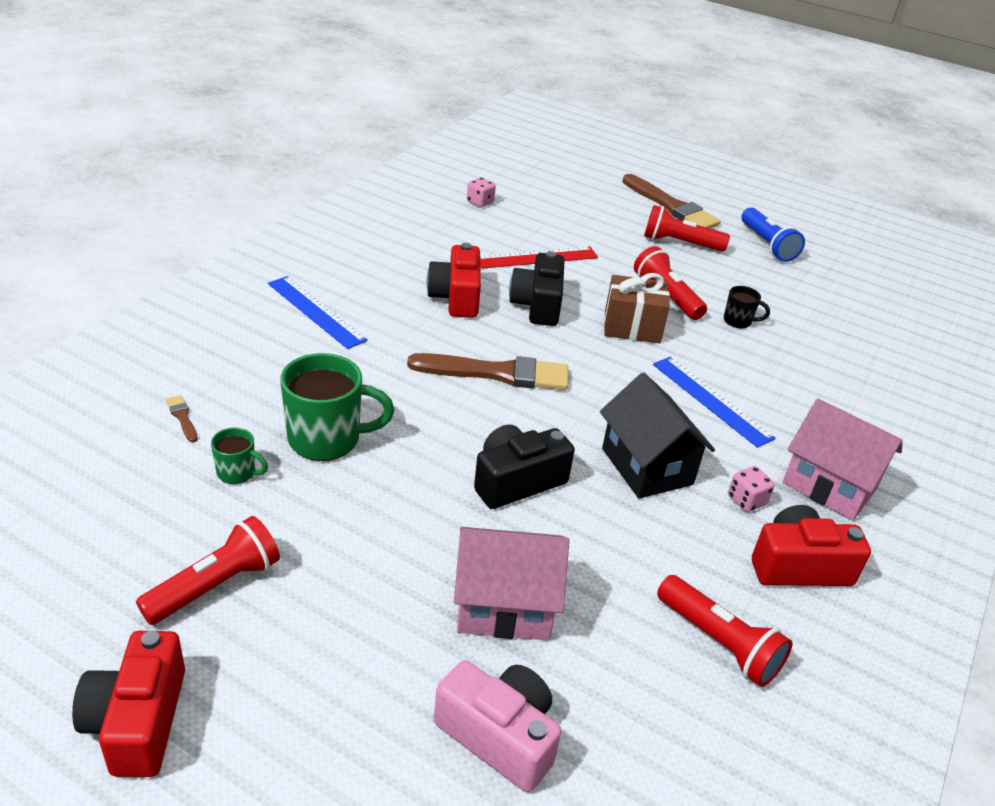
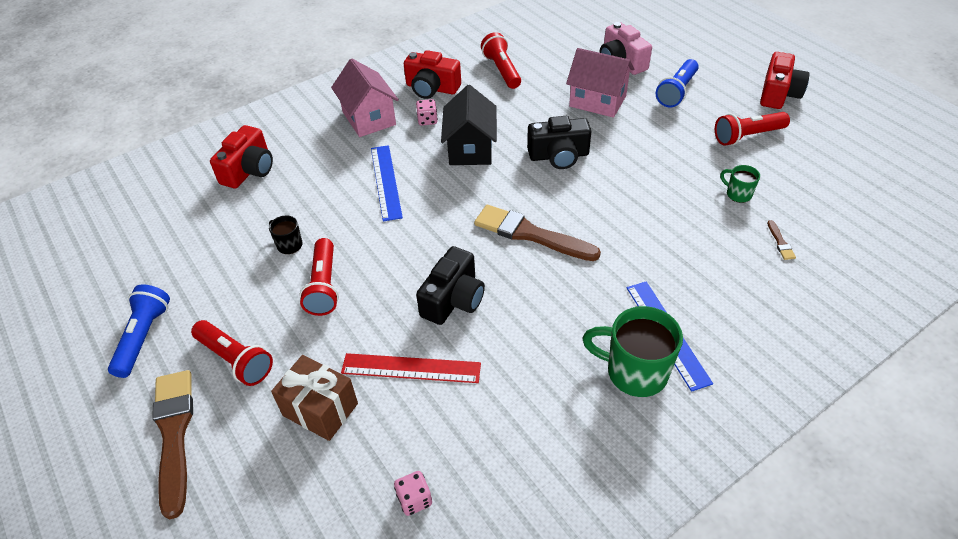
camera: 150 degrees left, 10 degrees up
green mug [280,353,394,461] -> green mug moved to [582,306,683,397]
red camera [427,243,481,318] -> red camera moved to [210,125,273,188]
brown gift [604,273,670,343] -> brown gift moved to [271,355,358,441]
none -> blue flashlight [655,59,699,107]

